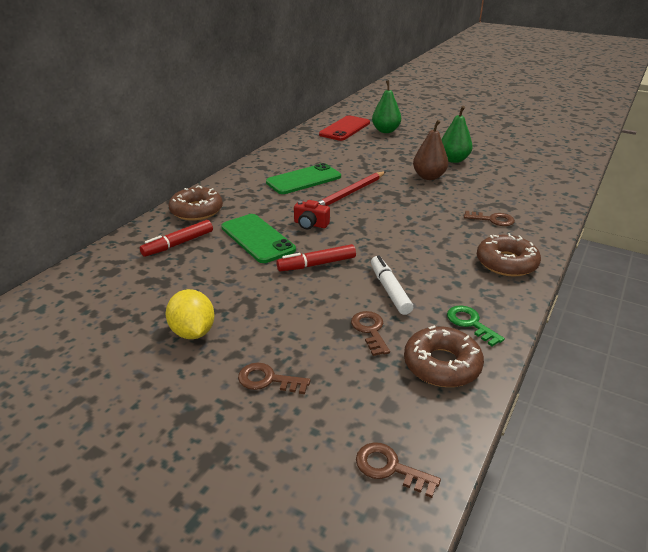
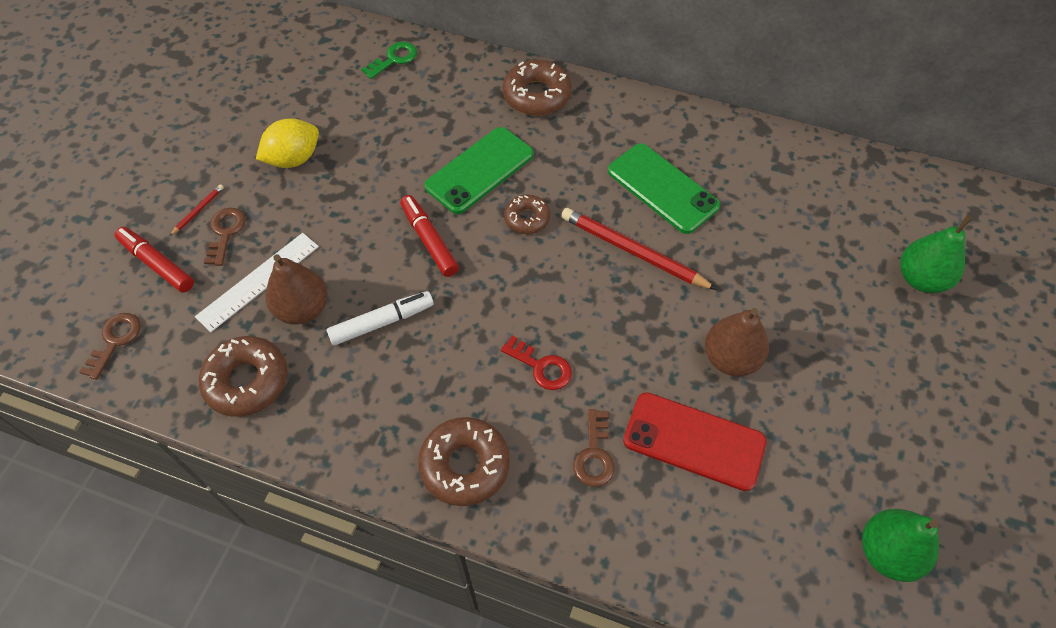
camera: 80 degrees right, 25 degrees up
red marker [140,220,213,257] -> red marker moved to [115,227,194,293]
red camera [294,200,330,229] -> brown donut [504,195,550,234]
red phone [319,115,370,141] -> red phone moved to [623,392,767,491]
brown key [351,311,390,356] -> brown pear [265,254,328,325]
green pear [441,106,473,163] -> green pear moved to [862,509,939,582]
green key [447,305,505,346] -> green key moved to [361,42,417,79]
none -> red pencil [170,184,224,236]
none -> white ruler [195,233,319,332]
none -> red key [501,336,572,390]

